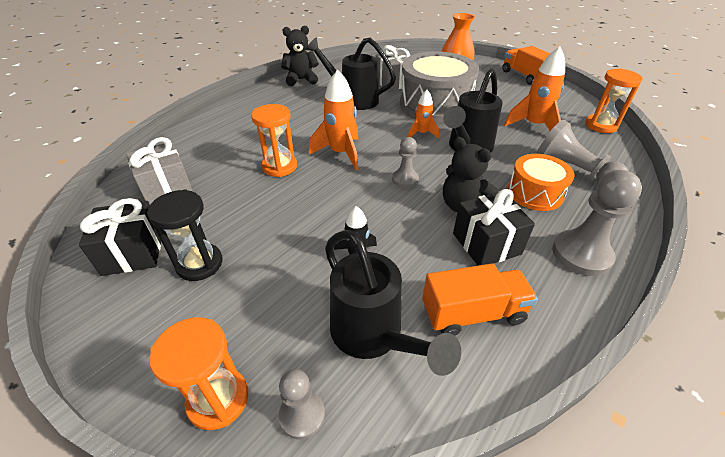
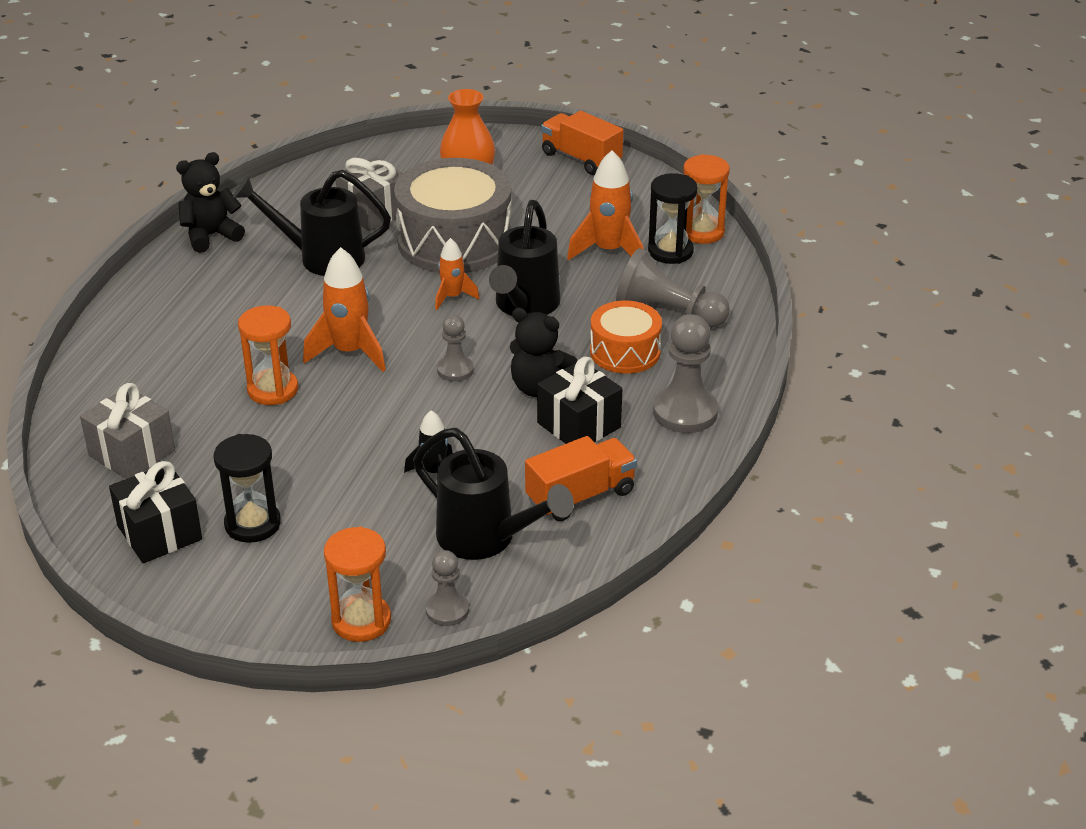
camera: 20 degrees left, 5 degrees down
none -> black hourglass [648,173,698,264]

